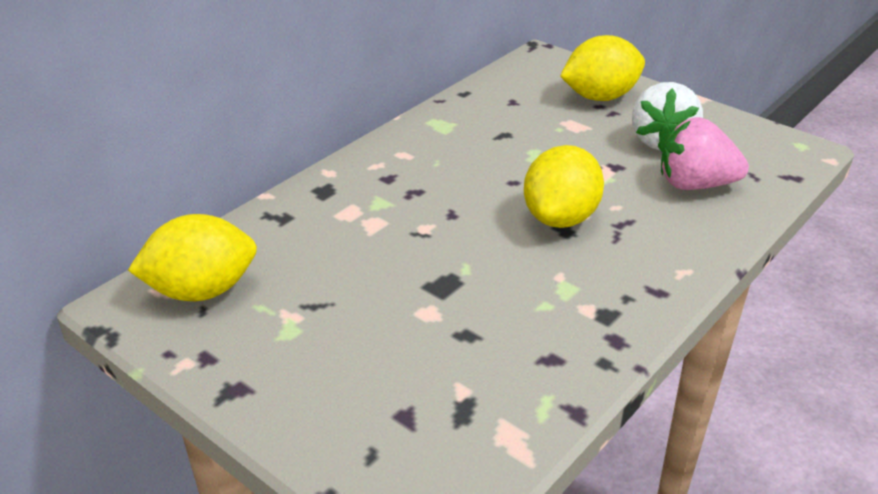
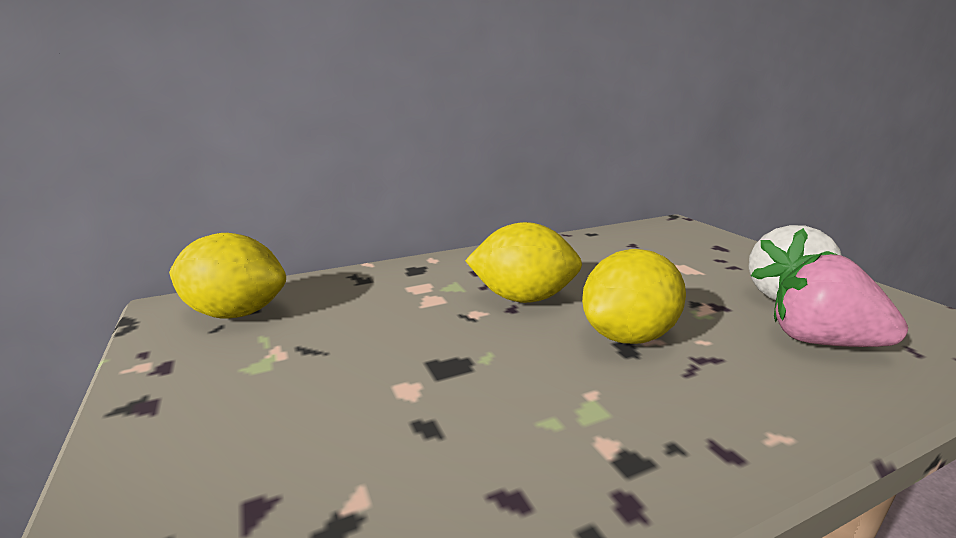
camera: 25 degrees right, 15 degrees down
yellow lemon [560,35,645,101] -> yellow lemon moved to [465,222,582,303]

